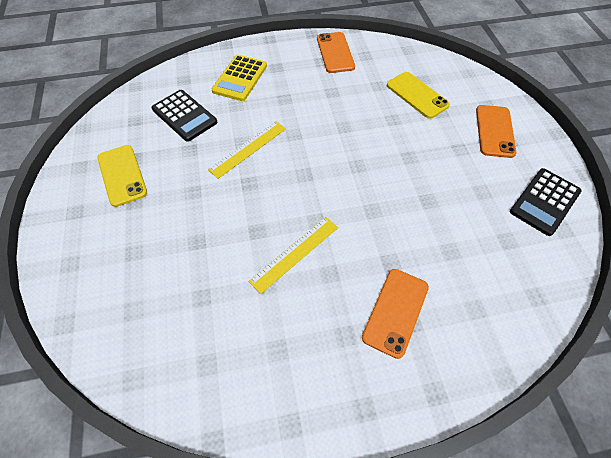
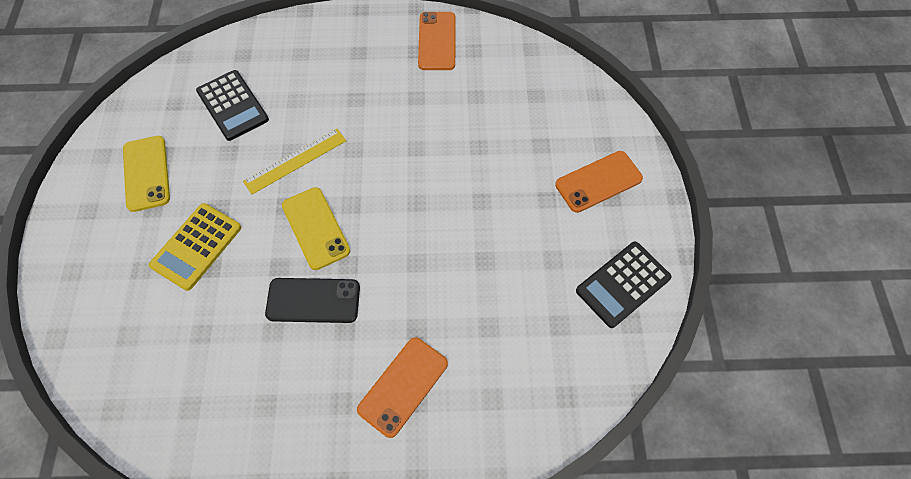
camera: 10 degrees right, 5 degrees up
yellow calculator [212,55,267,101] -> yellow calculator moved to [149,203,241,291]
yellow ruler [248,217,338,294] -> black phone [265,278,360,323]
yellow phone [387,72,450,119] -> yellow phone moved to [282,187,350,270]
orange phone [476,105,516,158] -> orange phone turned 45 degrees clockwise [555,151,643,213]

